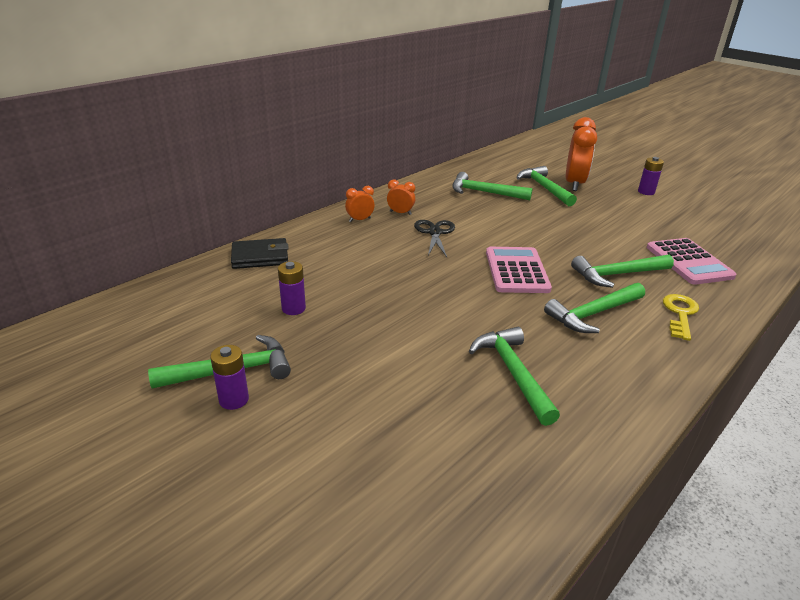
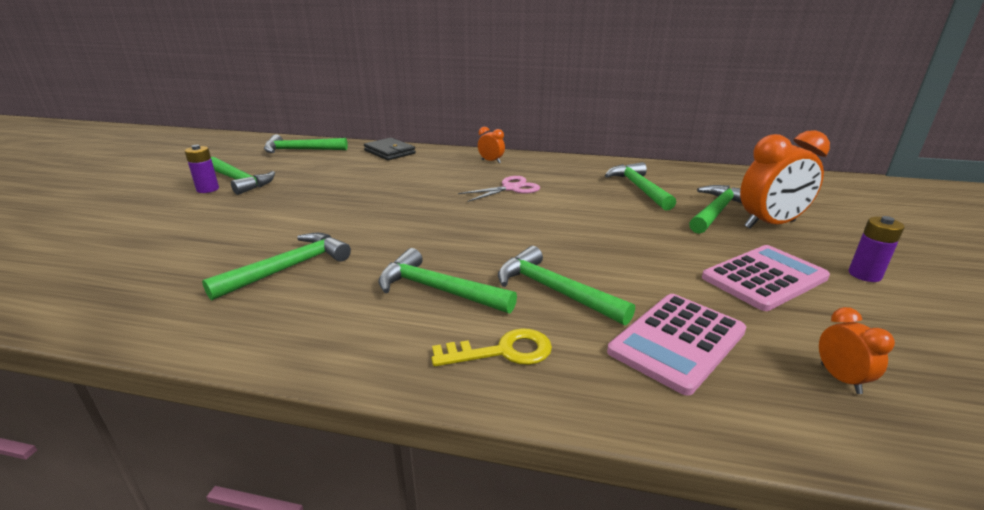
camera: 60 degrees right, 5 degrees down
purple battery [278,261,306,315] -> none
orange clock [387,180,415,215] -> orange clock moved to [819,307,895,394]
black scissors [414,220,455,257] -> pink scissors [458,176,540,202]
pink calculator [486,247,552,293] -> pink calculator moved to [702,245,830,311]
none -> green hammer [264,134,348,153]

